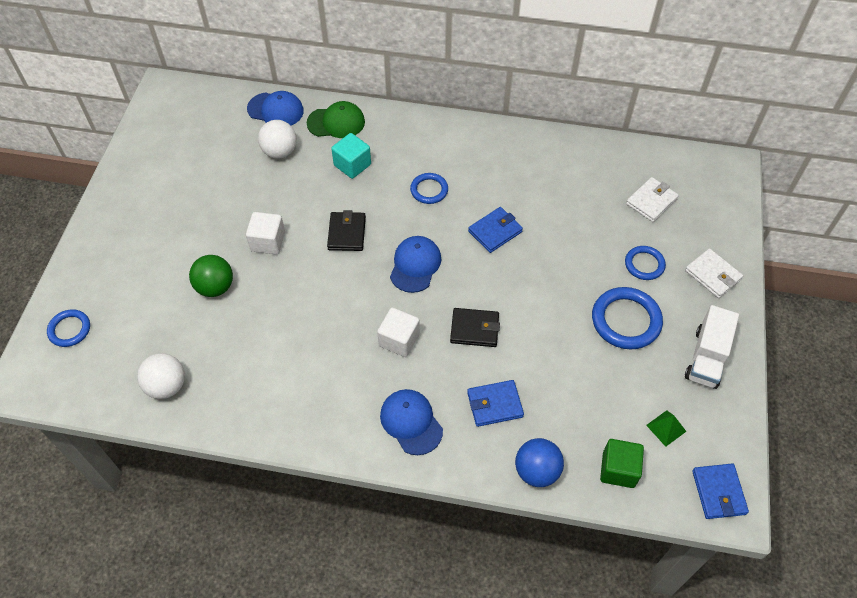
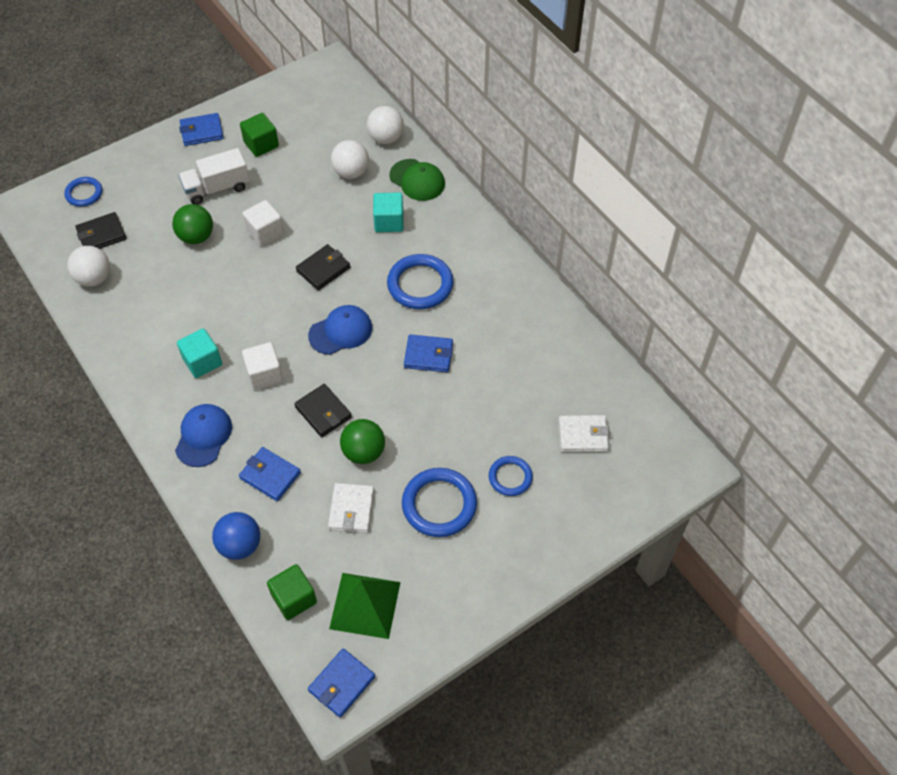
camera: 45 degrees right, 0 degrees up
blue cap [247,91,304,126] -> white ball [367,106,404,144]
blue ring [410,173,448,204] -> blue ring [387,254,454,309], size x1.68
green pyramid [646,410,687,447] -> green pyramid [329,573,401,639], size x2.03
white wallet [685,248,743,298] -> white wallet moved to [328,483,374,533]
white truck [685,305,739,389] -> white truck moved to [178,148,250,205]
none -> black wallet [75,212,126,249]
none -> turquoise cube [177,328,222,378]
none -> blue wallet [179,113,224,146]
none -> green cube [240,113,279,157]
none -> green ball [340,419,385,464]

